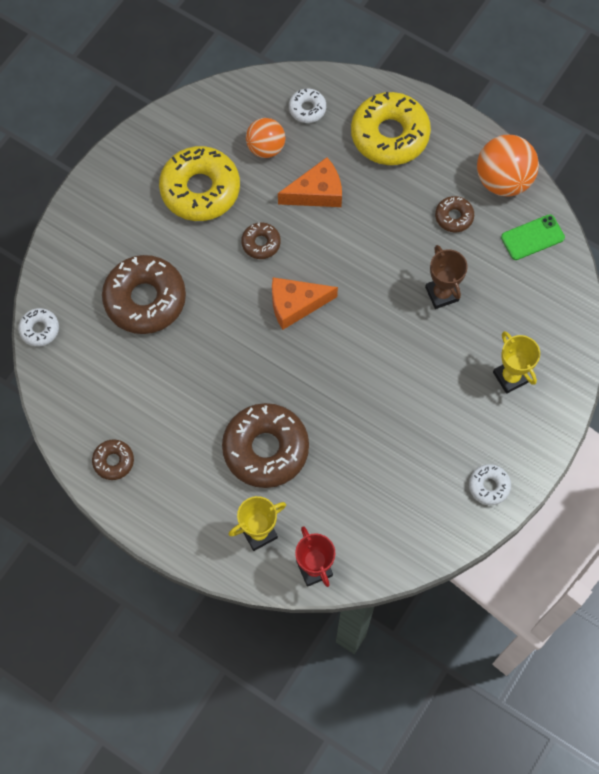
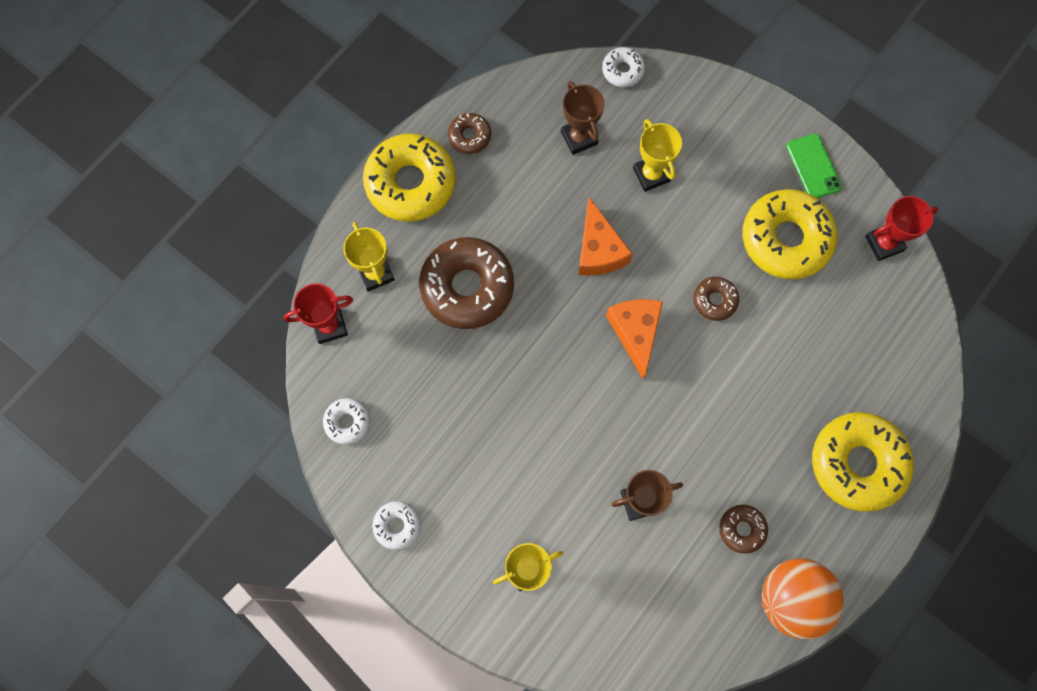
camera: 95 degrees right, 5 degrees up
brown donut [102,255,186,334] -> yellow trophy [633,119,682,192]
orange ball [246,118,285,158] -> none
orange cheese [278,157,342,207] -> orange cheese moved to [578,197,633,276]
white donut [289,88,326,123] -> white donut moved to [323,398,370,445]
green phone [501,214,565,260] -> green phone moved to [786,134,842,198]
none -> yellow donut [363,134,456,222]
none -> brown trophy [561,81,604,155]
none -> red trophy [865,196,939,261]

